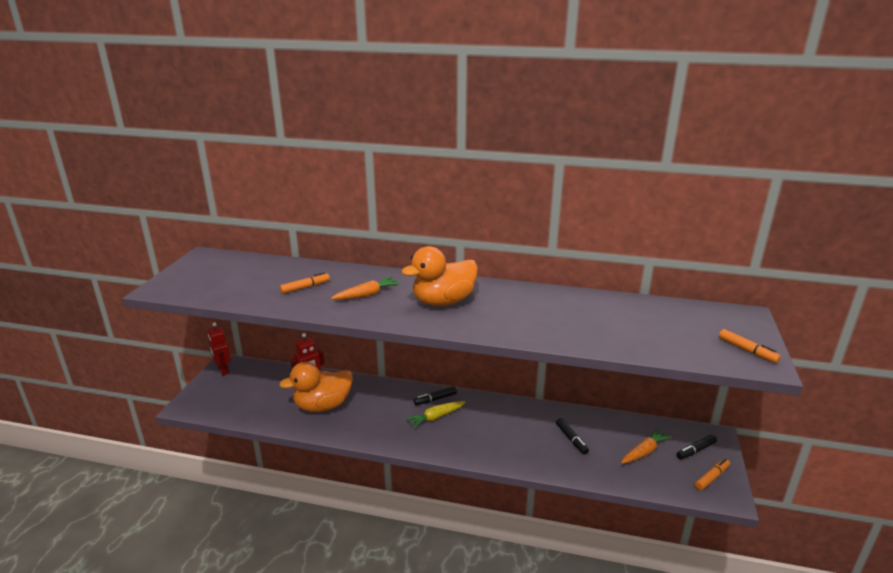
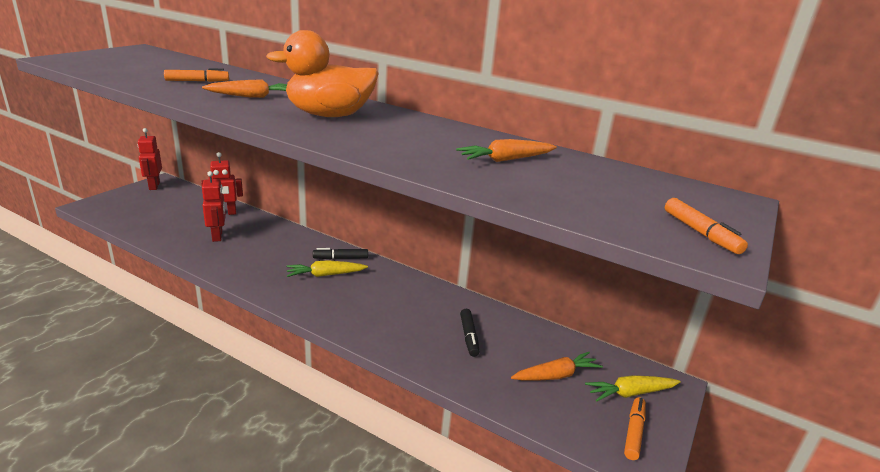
camera: 15 degrees right, 0 degrees up
orange duck [279,362,353,412] -> red robot [202,171,226,242]
black marker [676,435,717,459] -> yellow carrot [585,375,681,402]
orange marker [695,458,730,491] -> orange marker turned 45 degrees counterclockwise [624,397,646,460]
none -> orange carrot [456,139,557,162]

